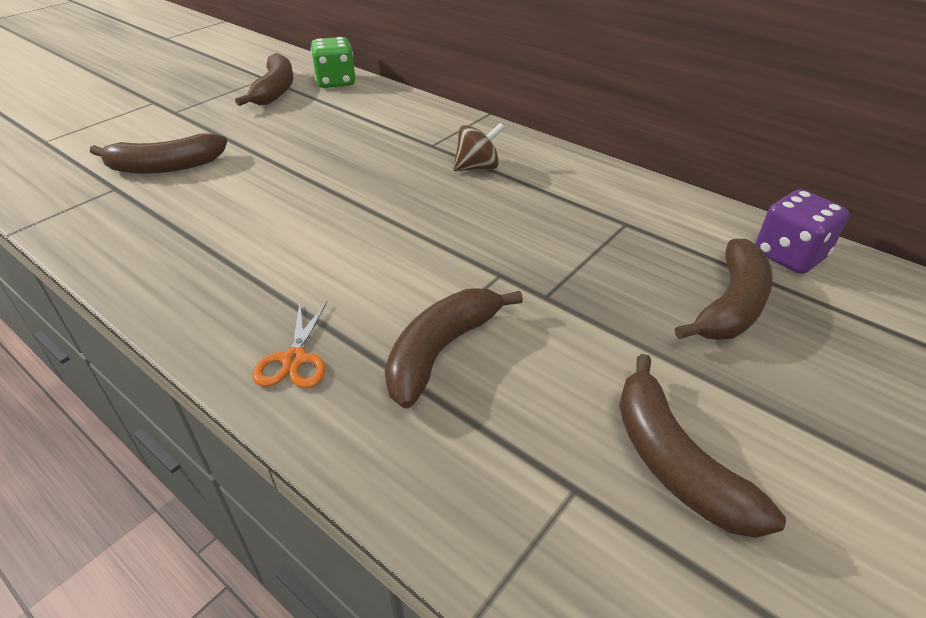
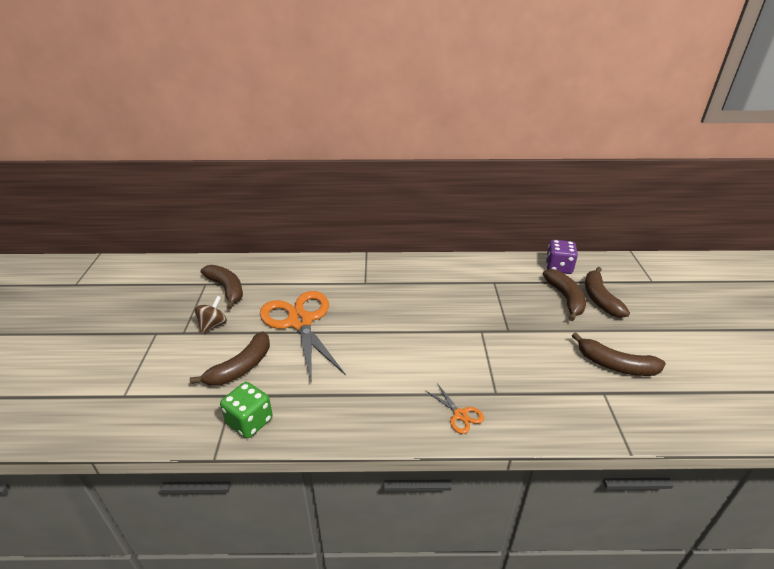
camera: 40 degrees left, 5 degrees down
green dice [311,37,356,88] -> green dice moved to [220,382,273,438]
brown banana [385,288,523,408] -> brown banana moved to [585,267,630,318]
brown spinning top [453,122,505,171] -> brown spinning top moved to [194,296,227,334]
none -> orange scissors [260,291,345,381]

